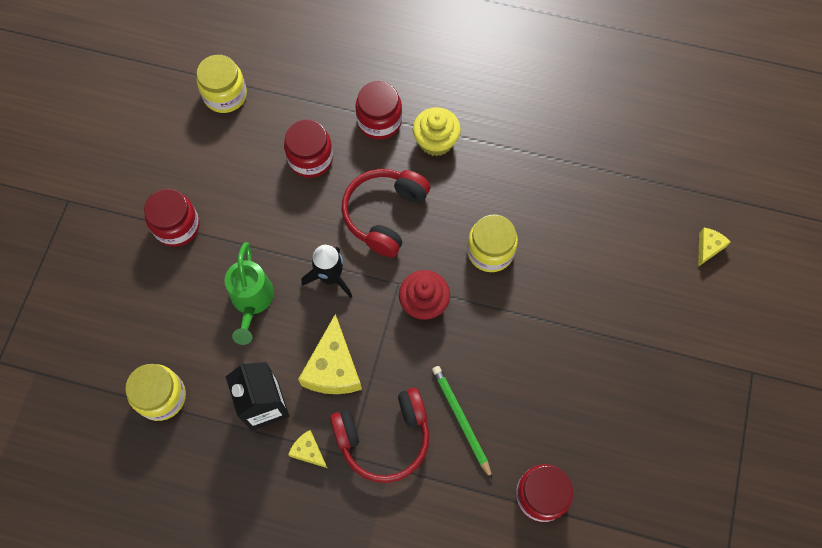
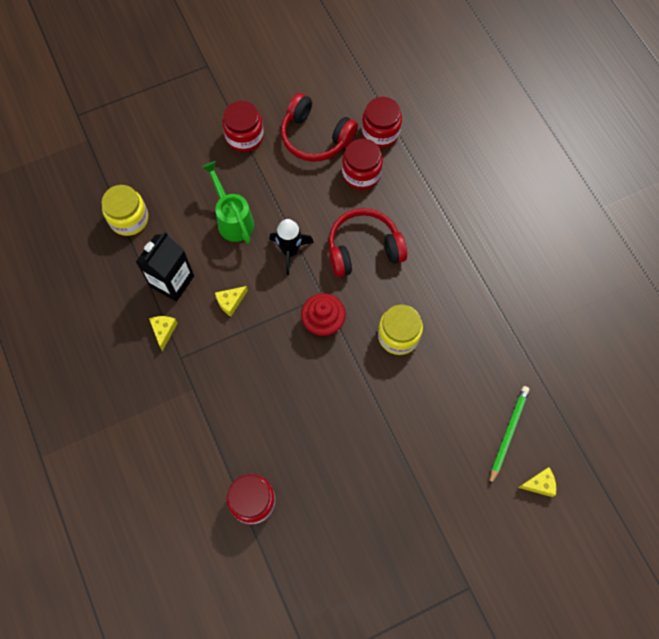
camera: 50 degrees right, 0 degrees up
yellow jar [196,55,247,113] -> none
green watering can [225,242,274,345] -> green watering can turned 105 degrees clockwise [201,161,254,244]
yellow cheese [298,314,362,394] -> yellow cheese [215,286,248,317], size x0.51
red headphones [330,388,430,483] -> red headphones moved to [281,93,358,162]
red jar [355,81,402,139] -> red jar moved to [362,97,402,148]
yellow cupcake [413,107,461,156] -> none
green pencil [432,366,493,480] -> green pencil moved to [489,386,529,486]

